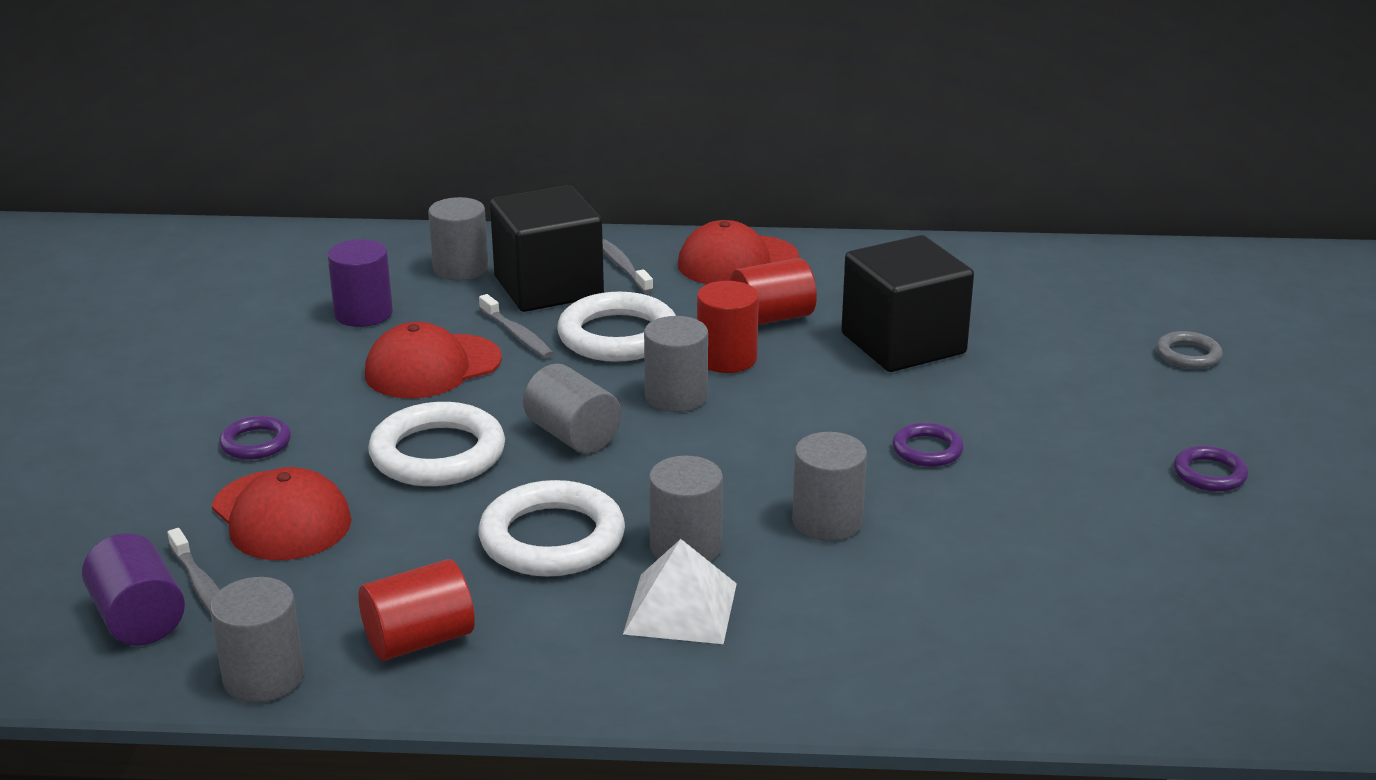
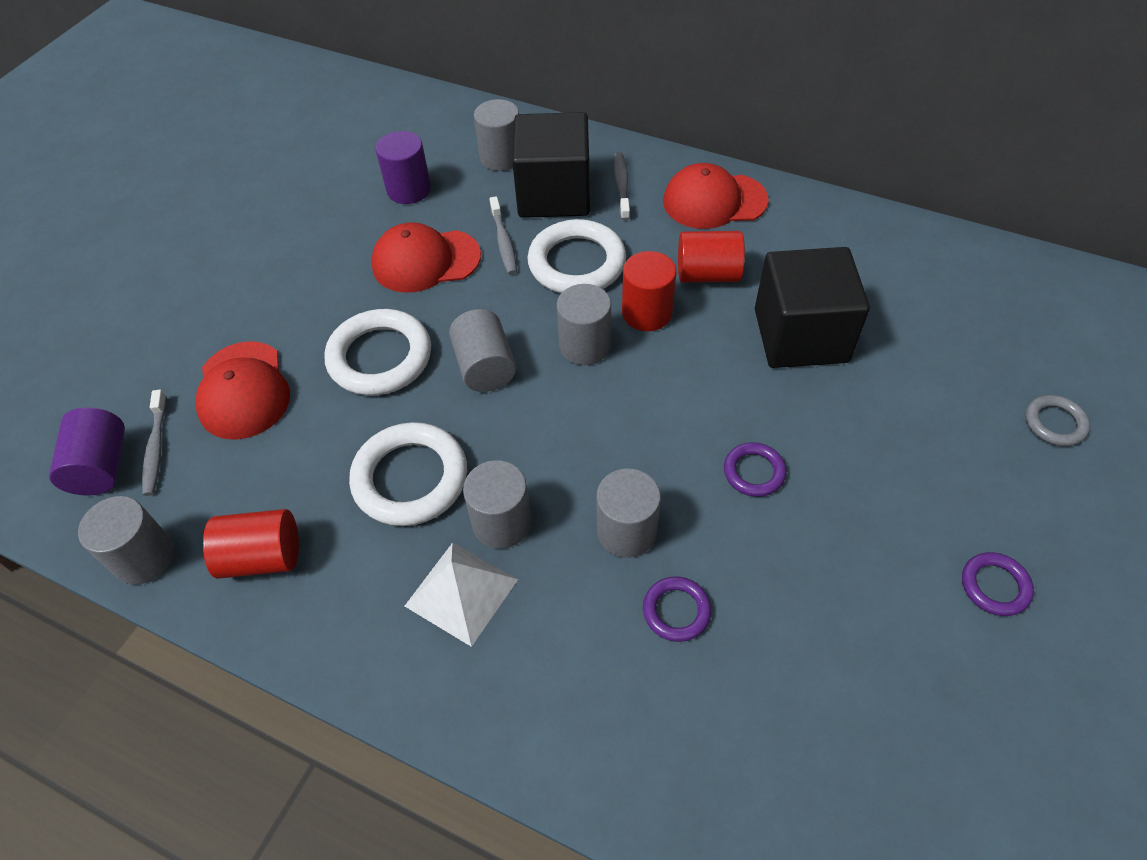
camera: 25 degrees right, 25 degrees up
purple ring [219,416,291,460] -> purple ring moved to [643,576,711,642]

